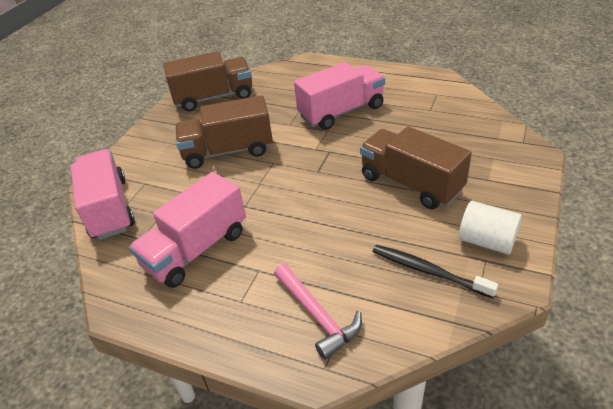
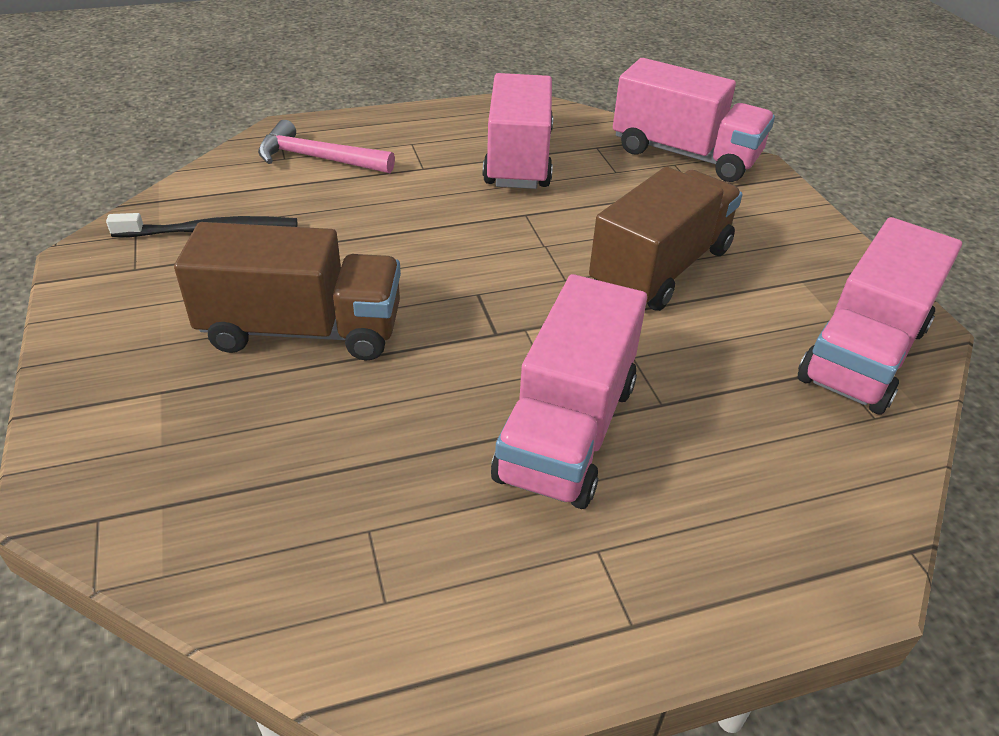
camera: 135 degrees right, 0 degrees up
brown truck [164,51,252,111] -> pink truck [798,217,962,415]
white cylinder [459,201,522,255] -> none

